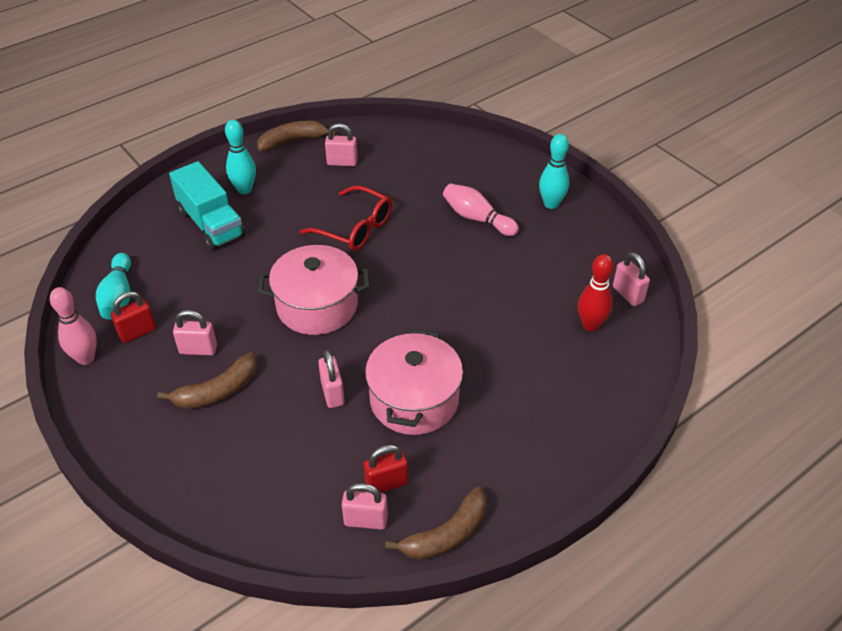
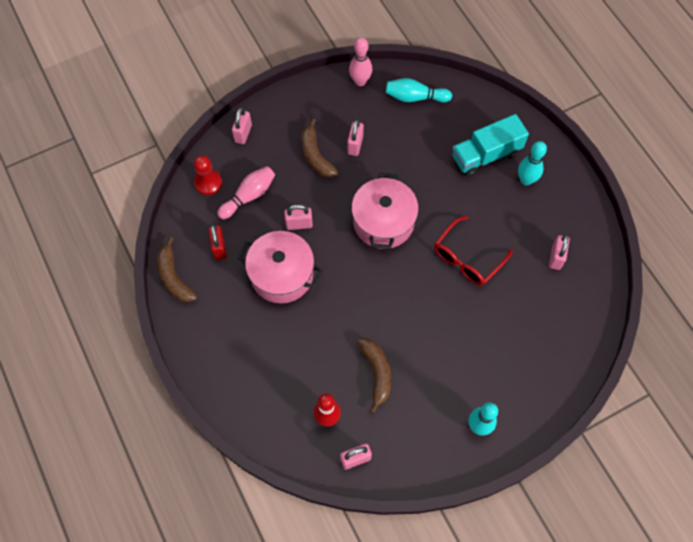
camera: 100 degrees right, 20 degrees up
red padlock [111,291,156,343] -> none
brown banana [257,121,336,151] -> brown banana moved to [357,338,391,414]
pink padlock [342,483,388,530] -> pink padlock moved to [232,107,252,144]
pink bowling pin [443,183,519,236] -> pink bowling pin moved to [217,166,275,219]
none -> red pawn [194,155,222,195]

